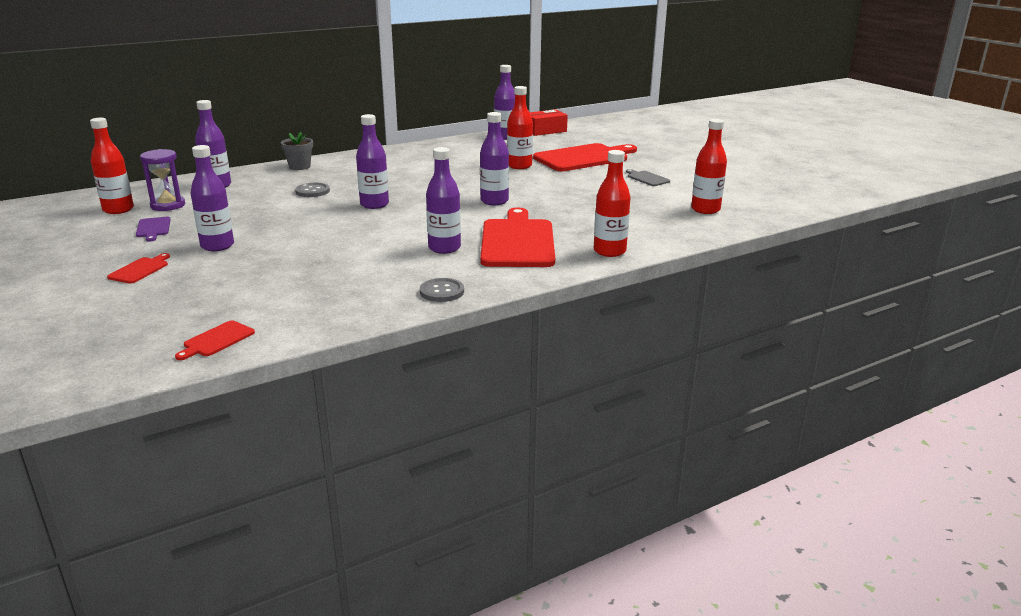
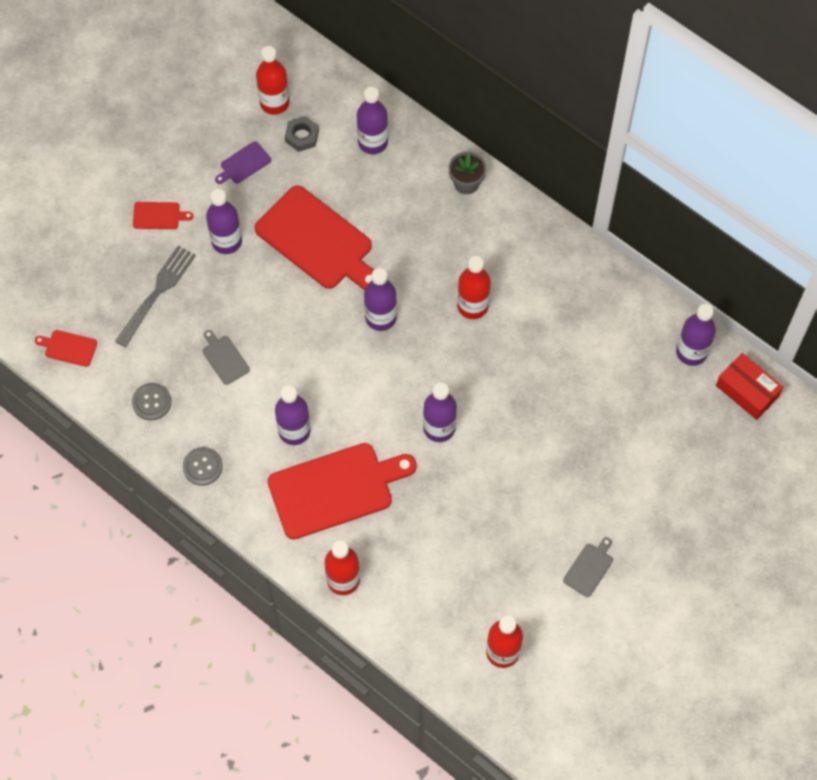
camera: 70 degrees right, 40 degrees up
purple hourglass [140,149,185,211] -> grey nut [285,116,319,152]
grey button [295,183,330,197] -> grey button moved to [132,383,171,420]
red bottle [507,86,533,169] -> red bottle moved to [457,256,491,319]
red cutting board [533,143,637,171] -> red cutting board moved to [254,185,373,290]
none -> grey fork [115,246,196,347]
none -> grey cutting board [202,330,250,385]

